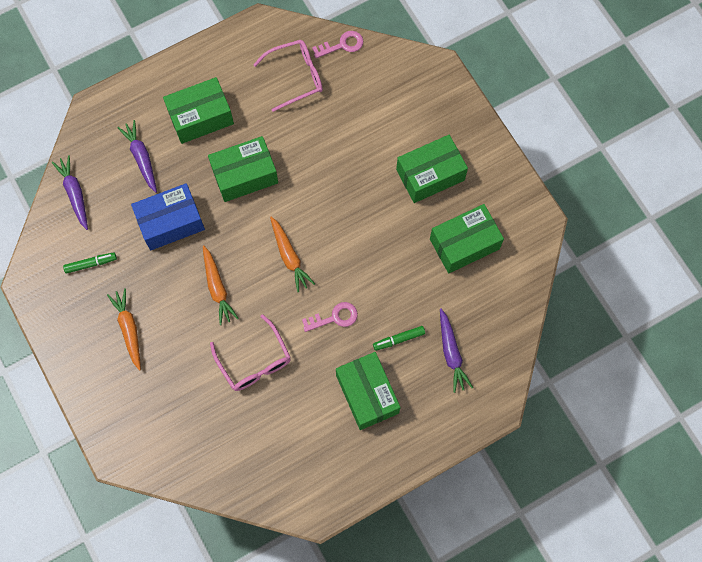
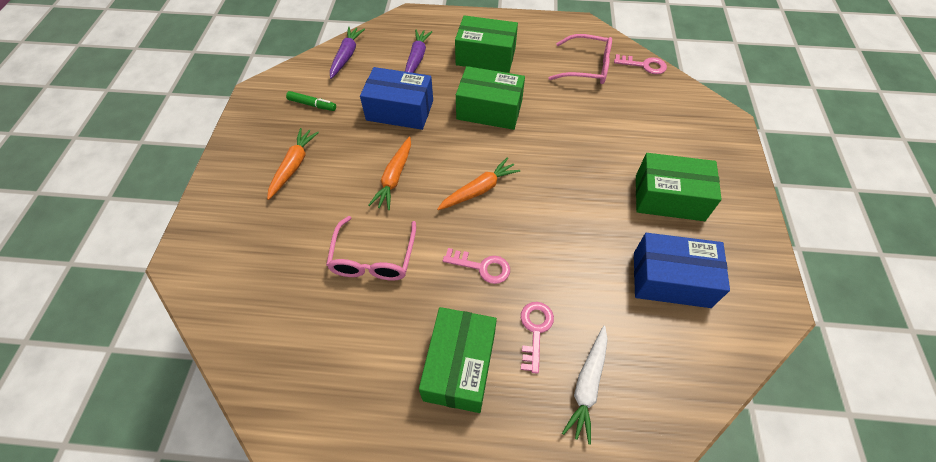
camera: 35 degrees right, 15 degrees down
orange carrot [270,216,315,292] -> orange carrot turned 135 degrees counterclockwise [437,158,520,210]
green marker [373,326,425,351] -> pink key [521,302,554,374]
green box [430,204,504,273] -> blue box [634,233,730,308]
purple carrot [440,308,473,393] -> white carrot [562,326,608,445]

